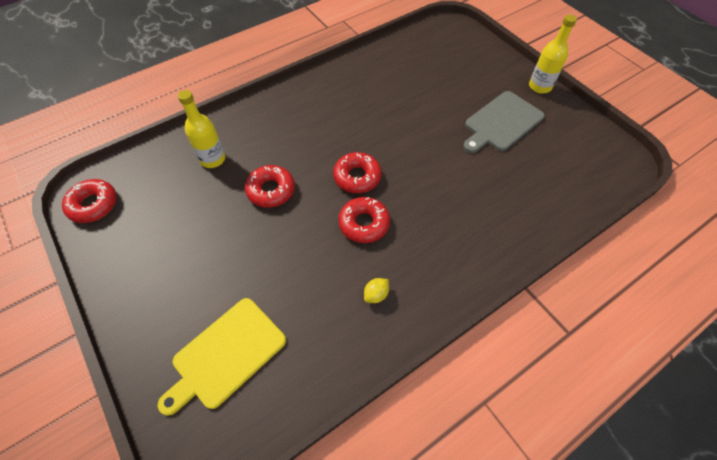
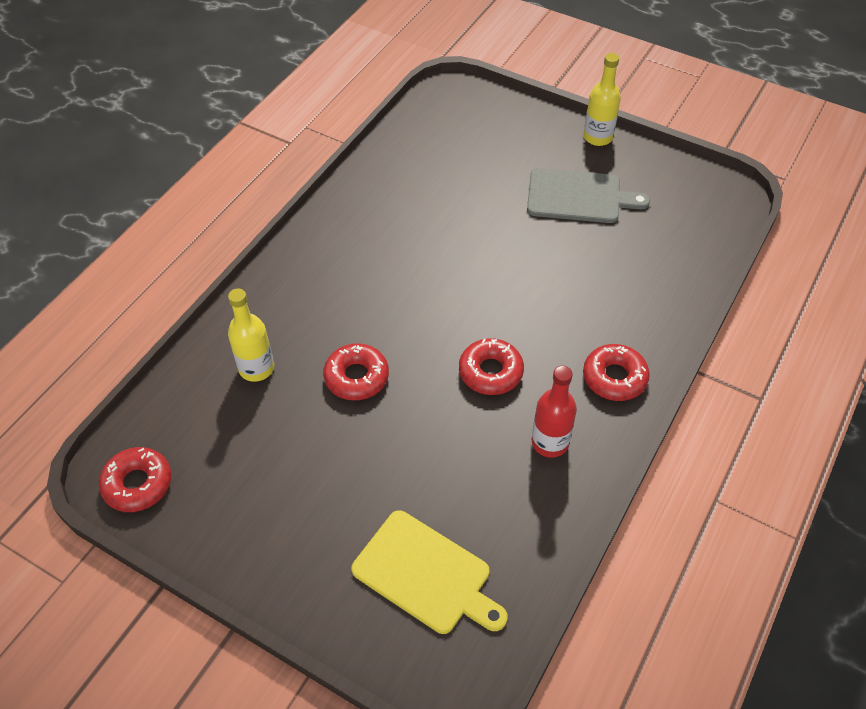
camera: 25 degrees left, 5 degrees down
yellow cutting board [158,298,286,416] -> yellow cutting board turned 75 degrees counterclockwise [351,510,508,634]
red donut [333,152,382,193] -> red donut moved to [583,344,650,401]
yellow lemon [364,278,389,303] -> red bottle [532,366,577,458]
grey cutting board [463,91,545,153] -> grey cutting board turned 105 degrees counterclockwise [527,168,650,223]

